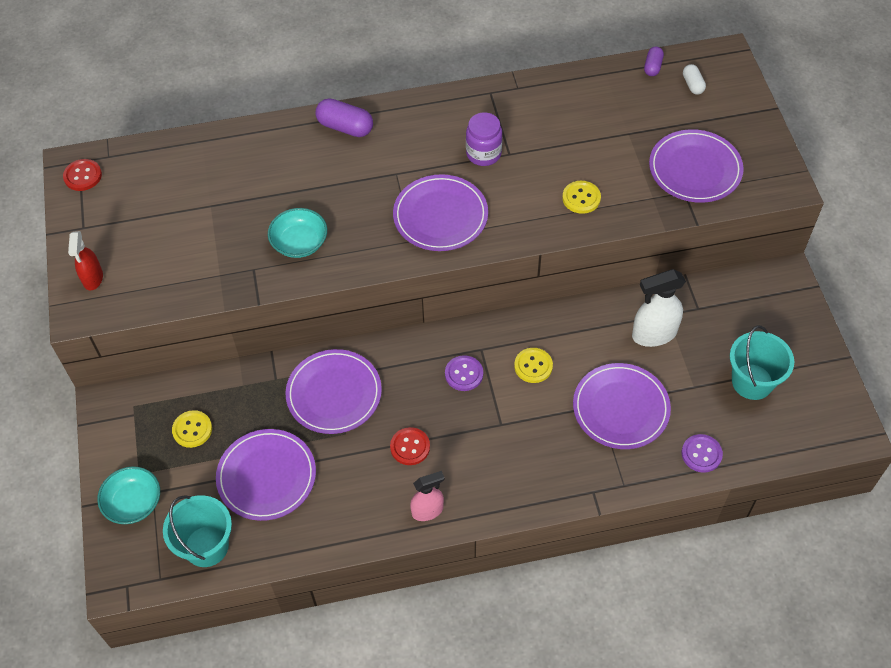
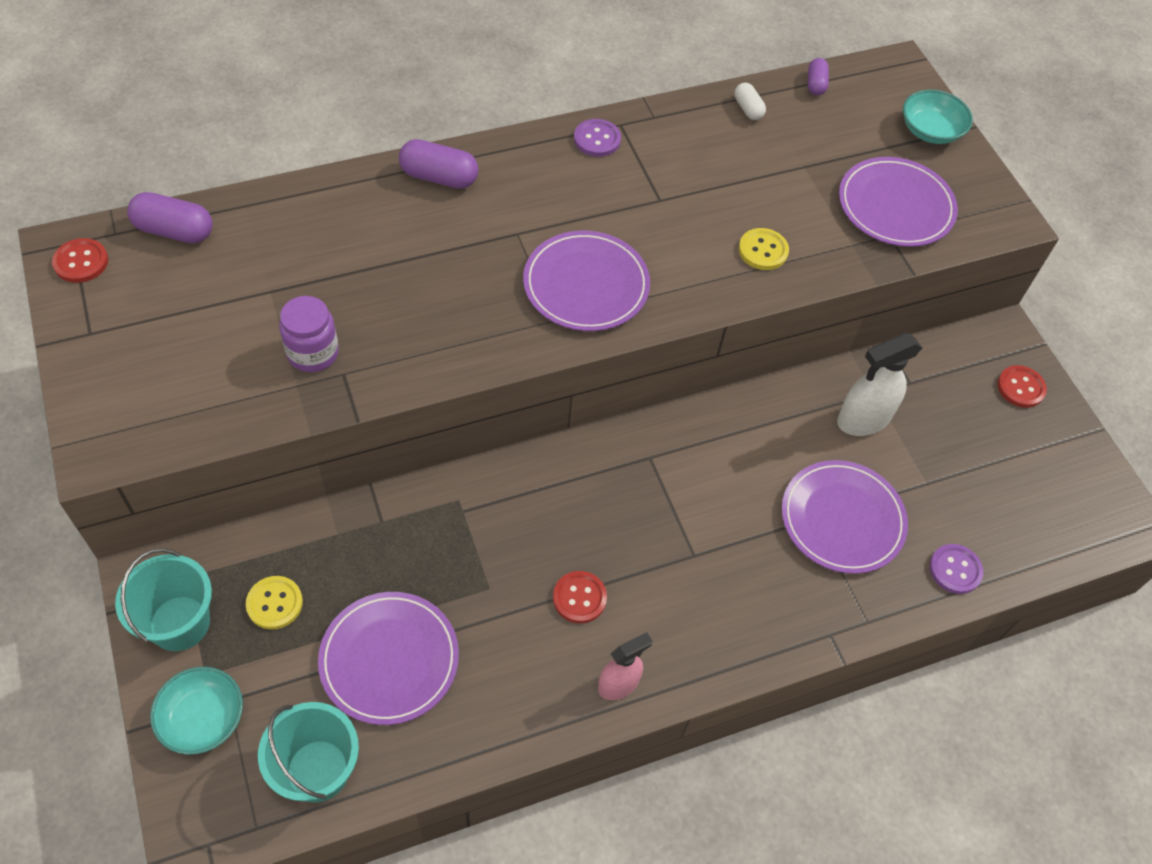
camera: 15 degrees left, 0 degrees up
red spray bottle [68,231,103,290] -> none
turquoise bowl [268,208,327,258] -> turquoise bowl moved to [903,90,973,144]
purple plate [285,349,382,434] -> none
purple button [445,355,483,391] -> purple button moved to [574,119,621,157]
purple jar [466,112,502,166] -> purple jar moved to [279,296,339,372]
yellow button [514,348,553,383] -> none
white capsule [683,64,706,94] -> white capsule moved to [734,83,766,120]
turquoise bucket [730,326,794,400] -> turquoise bucket moved to [115,548,212,651]
none -> purple capsule [127,192,212,243]
none -> red button [997,365,1047,408]

